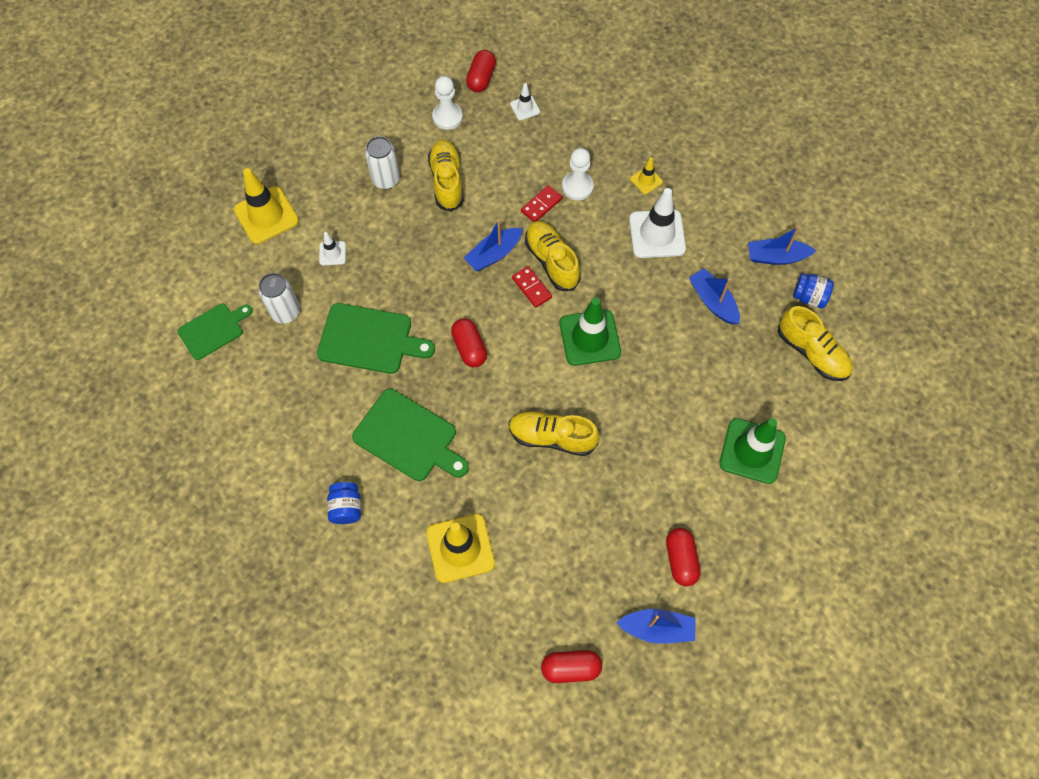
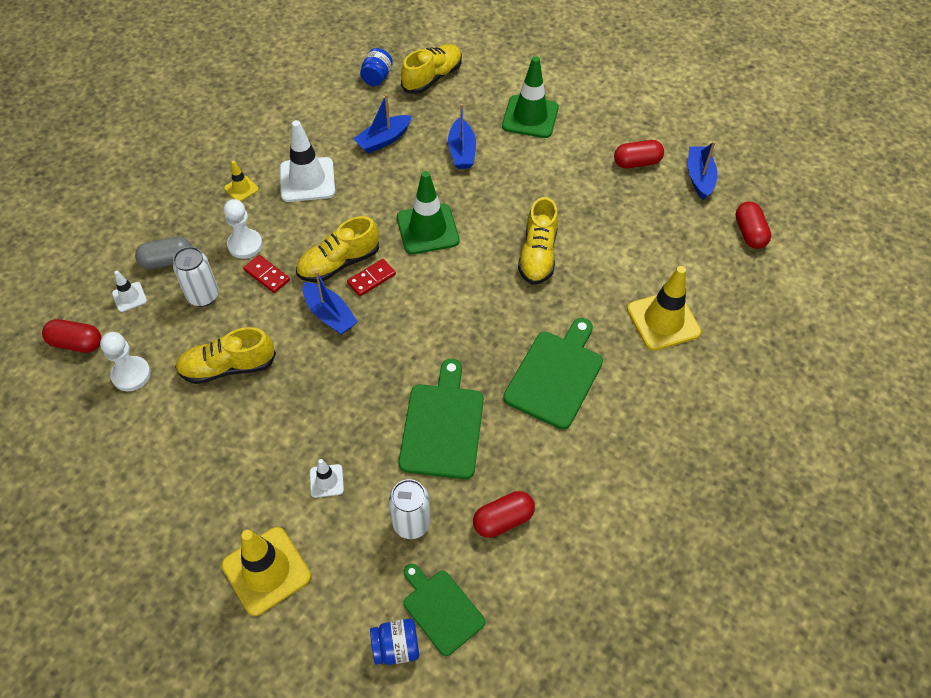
camera: 95 degrees left, 10 degrees down
blue jar [327,482,361,524] -> blue jar moved to [370,619,419,665]
white can [365,136,400,190] -> white can moved to [173,247,219,307]
red capsule [451,318,487,367] -> red capsule moved to [473,491,535,538]
blue boat [748,226,816,265] -> blue boat moved to [448,104,476,169]
none -> grey capsule [135,236,192,269]

